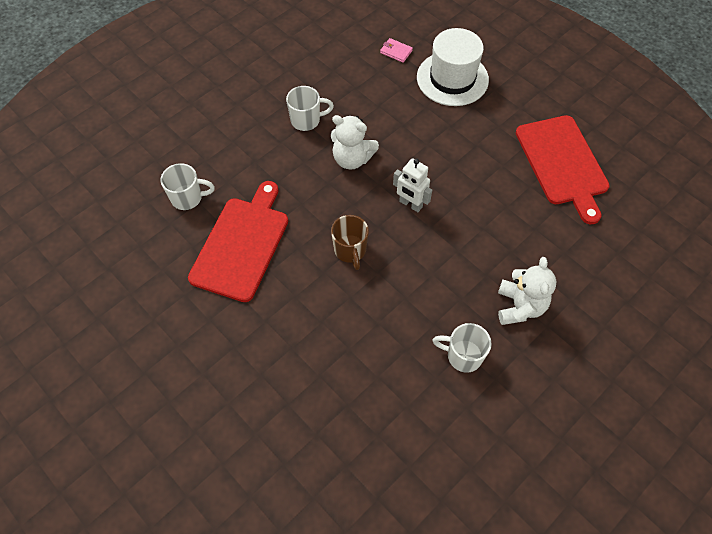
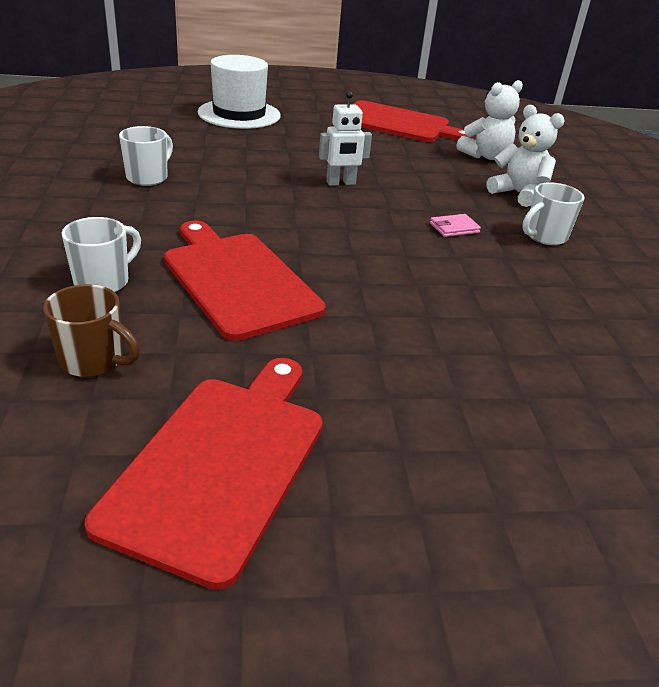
camera: 55 degrees left, 25 degrees down
white teddy bear [331,115,379,169] -> white teddy bear moved to [457,80,523,160]
brown mug [331,215,369,270] -> brown mug moved to [43,284,140,377]
pink wallet [380,38,413,63] -> pink wallet moved to [430,214,481,237]
none -> red cutting board [84,358,323,590]

